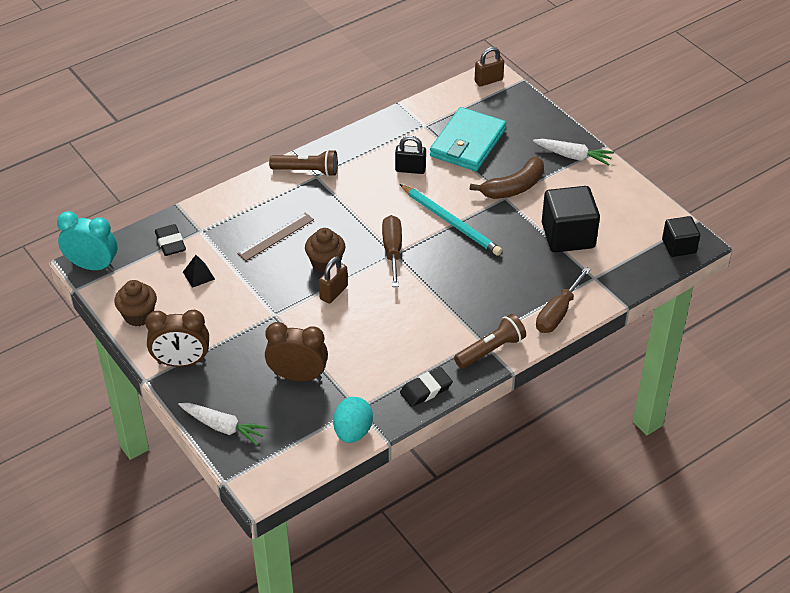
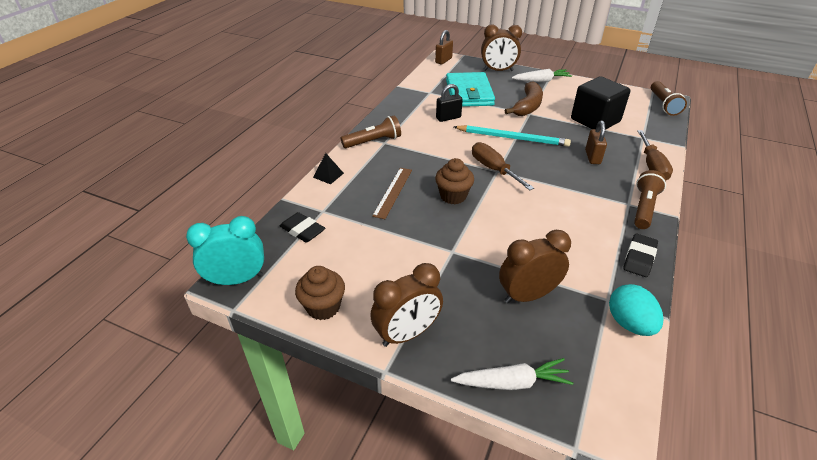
camera: 30 degrees left, 5 degrees down
black pyramid [183,255,215,288] -> black pyramid moved to [313,153,344,185]
brown padlock [319,256,348,304] -> brown padlock moved to [585,120,607,164]
black cube [662,216,700,257] -> brown flashlight [651,81,687,116]
none -> brown clock [481,25,522,71]

